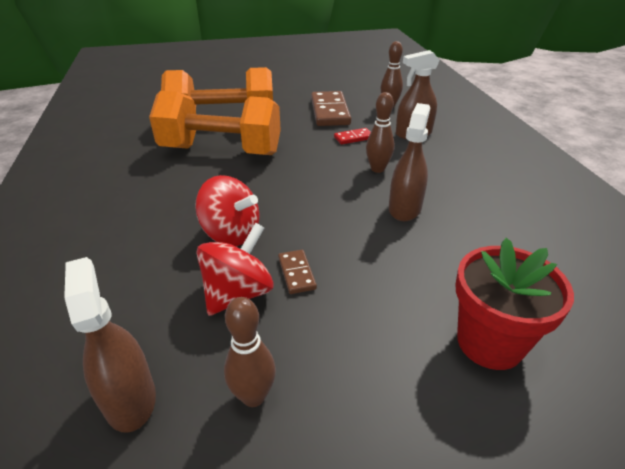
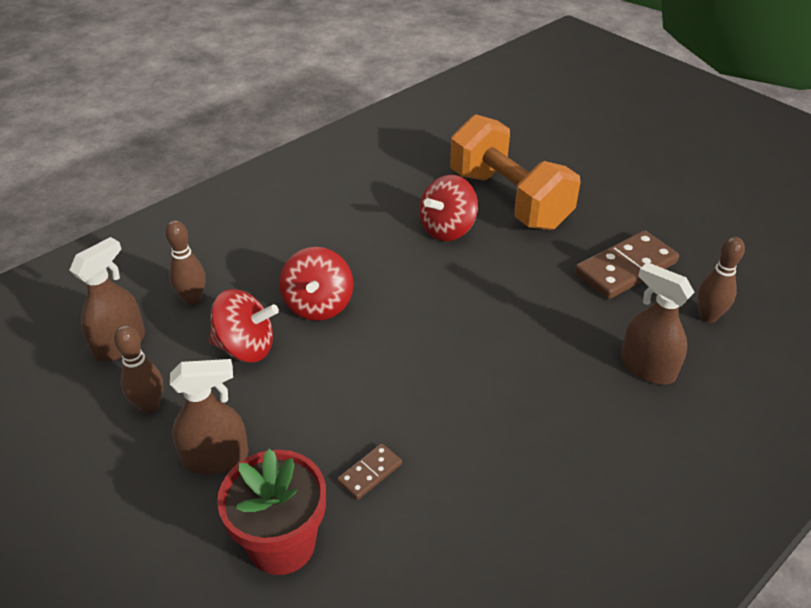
camera: 60 degrees right, 5 degrees up
orange dumbbell [149,91,281,155] -> red spinning top [419,175,478,241]
brown domino [278,250,317,294] -> brown domino moved to [337,443,402,500]
red domino [334,128,371,145] -> none
brown bowling pin [366,92,395,173] -> brown bowling pin moved to [165,220,206,305]
brown spray bottle [389,103,431,221] -> brown spray bottle moved to [170,359,249,474]

